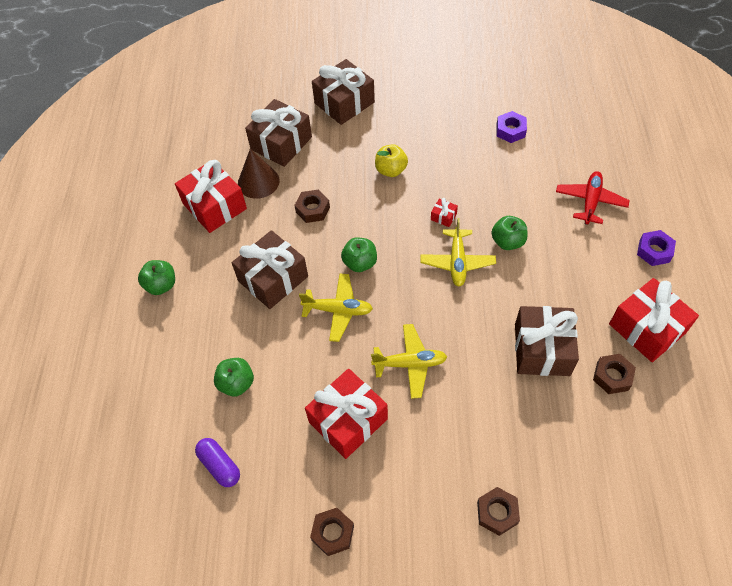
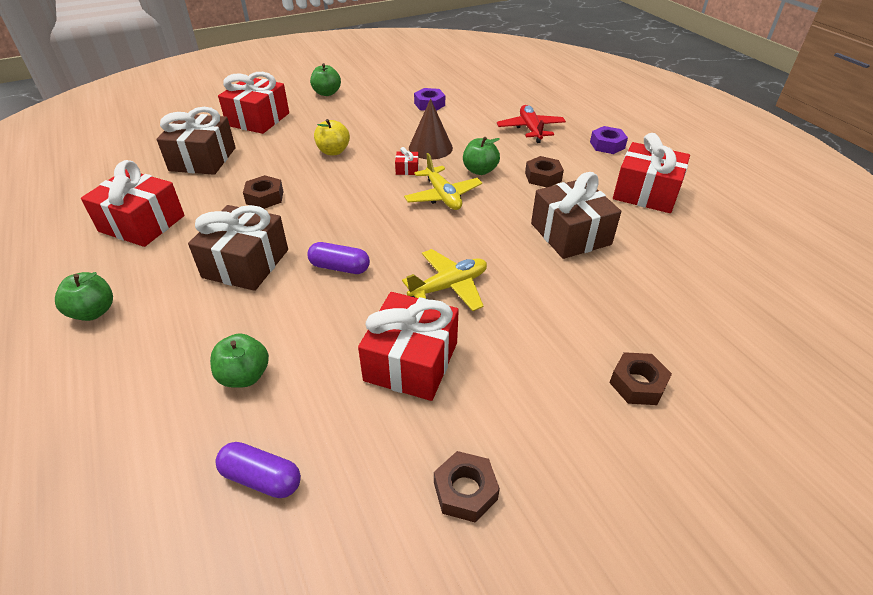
camera: 30 degrees left, 15 degrees down
brown cone [238,149,280,199] -> brown cone moved to [409,99,453,159]
yellow plane [299,273,373,342] -> purple capsule [308,242,370,274]
brown gift [312,59,375,125] -> red gift [218,72,289,134]
green apple [341,237,377,272] -> green apple moved to [310,63,341,96]
brown nut [593,354,636,394] -> brown nut moved to [525,156,564,187]

